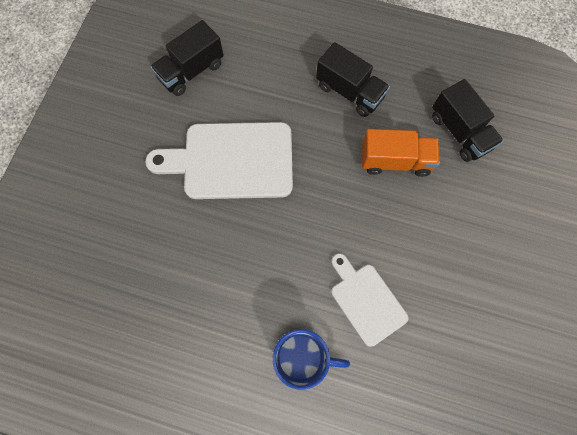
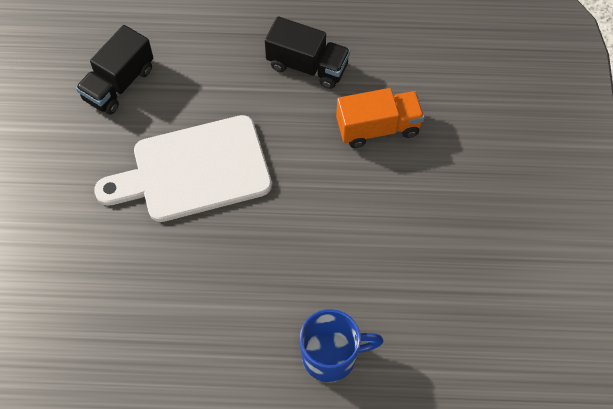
camera: 15 degrees left, 10 degrees down
white cutting board [331,253,409,347] -> none
black truck [432,79,504,162] -> none

